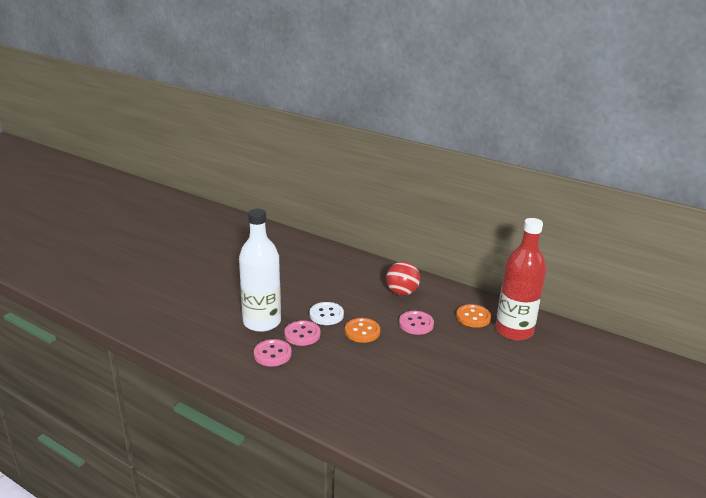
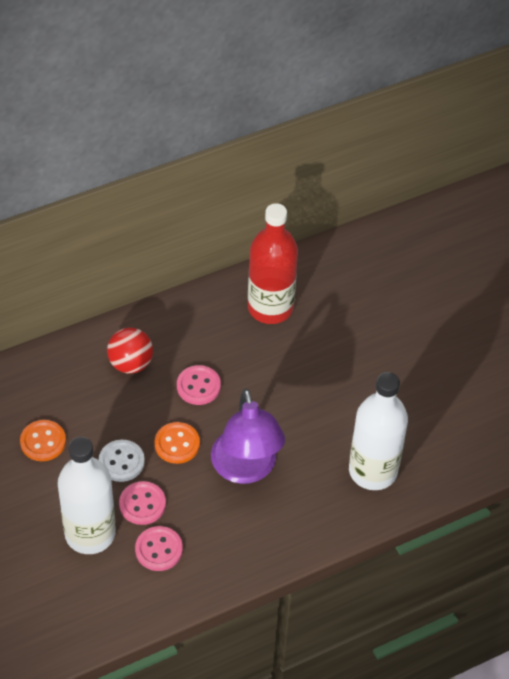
camera: 60 degrees left, 25 degrees up
orange button [456,304,491,328] -> orange button moved to [20,420,66,461]
none -> purple lamp [211,389,285,484]
none -> white bottle [349,372,408,490]

